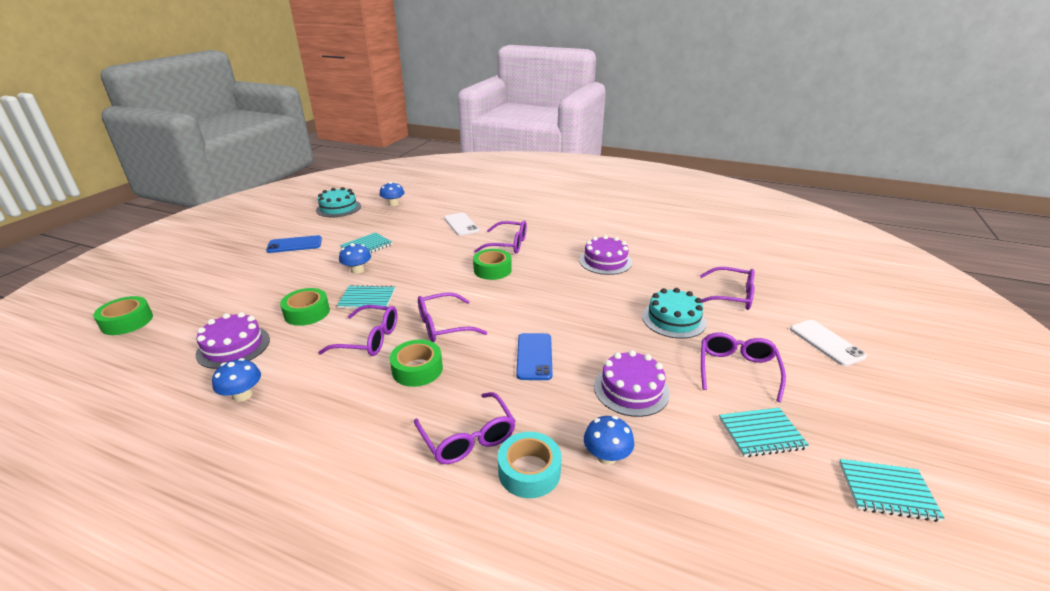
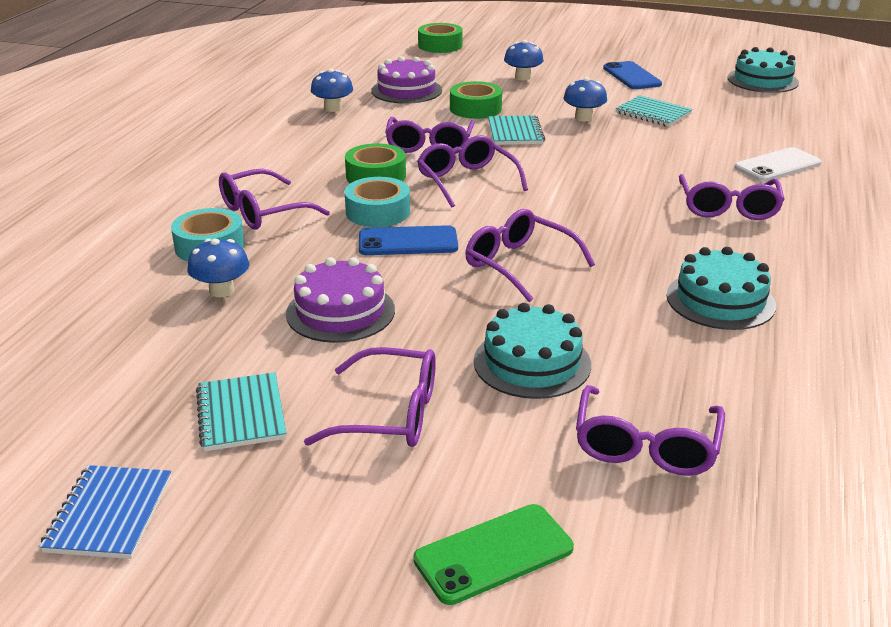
camera: 85 degrees right, 0 degrees up
blue mushroom [379,182,405,206] -> blue mushroom moved to [504,40,544,80]
green tape [473,249,512,280] -> none
purple cake [579,235,632,275] -> turquoise cake [666,247,776,330]
white phone [790,320,867,366] -> green phone [413,504,574,605]
turquoise notebook [839,459,945,522] -> blue notebook [39,465,171,559]
none -> turquoise tape [345,177,410,227]
none -> purple glasses [465,209,595,302]

